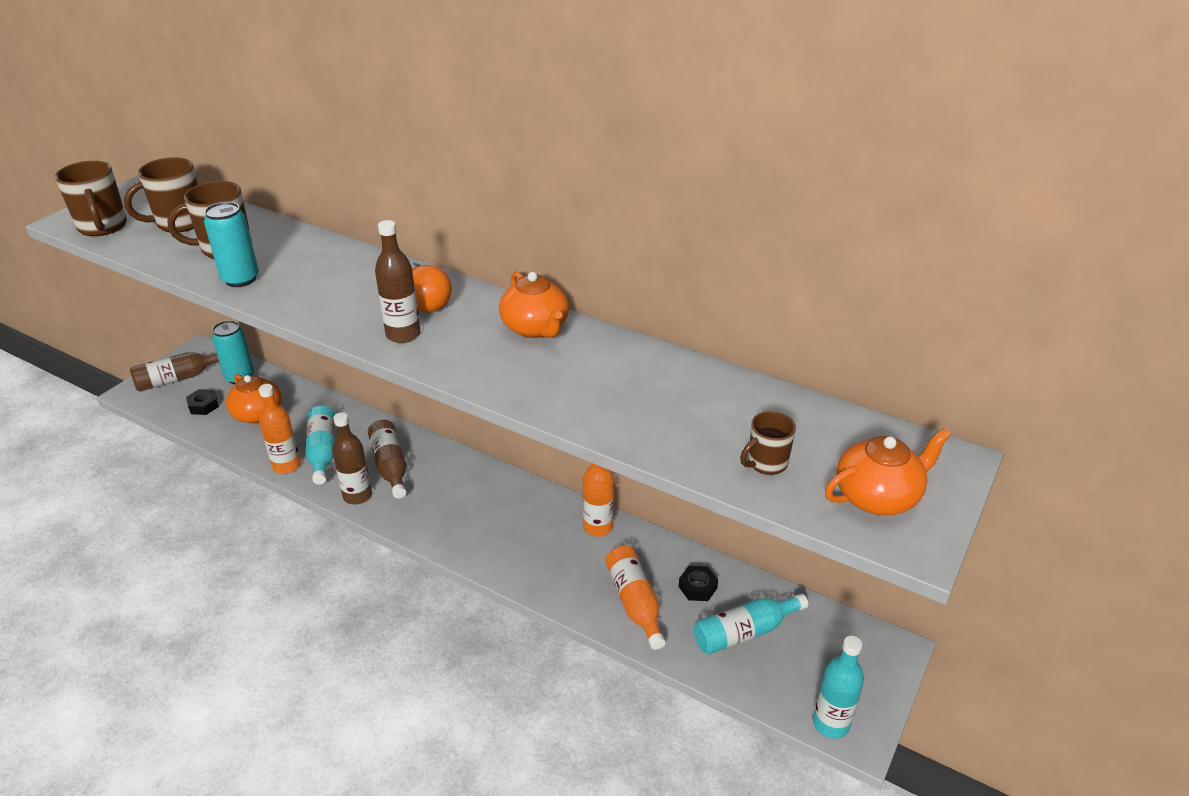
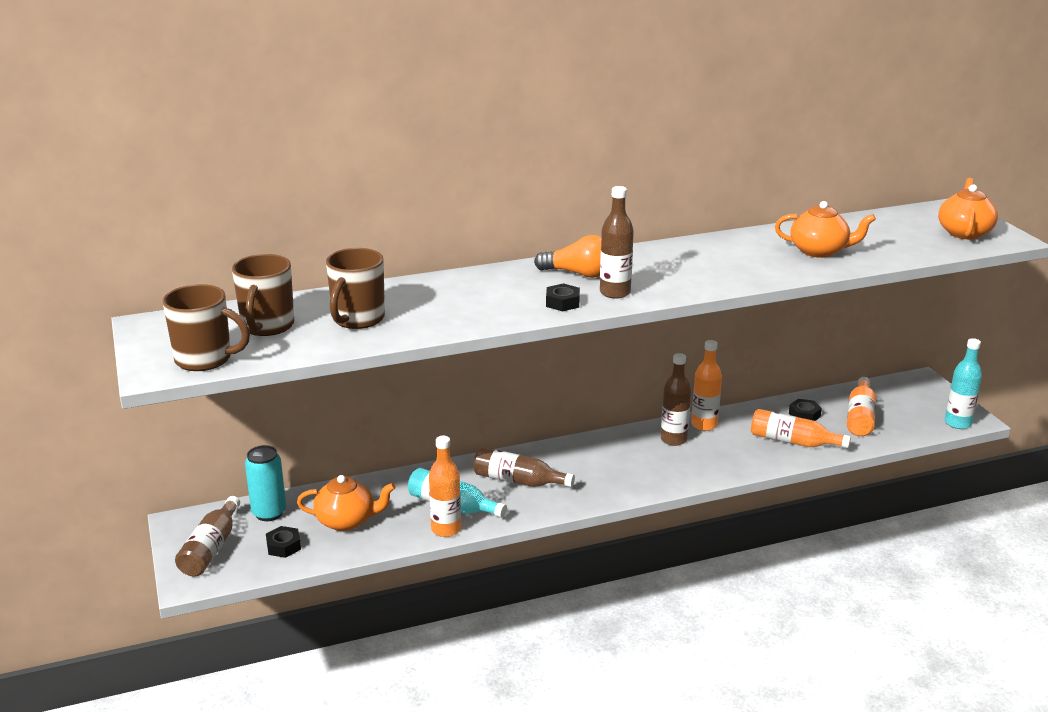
camera: 50 degrees left, 10 degrees down
turquoise can [204,202,259,287] -> none
brown bottle [332,412,372,504] -> brown bottle moved to [661,353,691,446]
orange teapot [499,272,569,338] -> orange teapot moved to [775,201,876,258]
turquoise bottle [694,593,808,654] -> orange bottle [847,377,876,436]
brown mug [740,411,796,475] -> none
none -> black nut [546,283,580,311]

